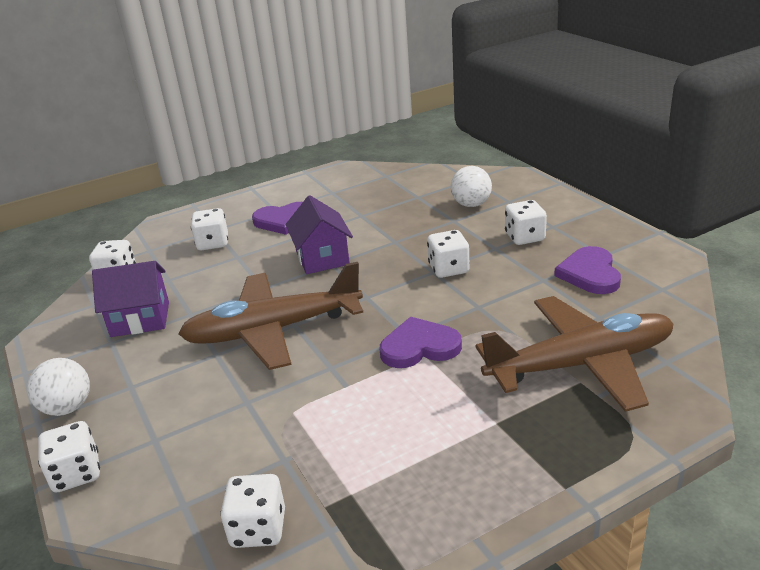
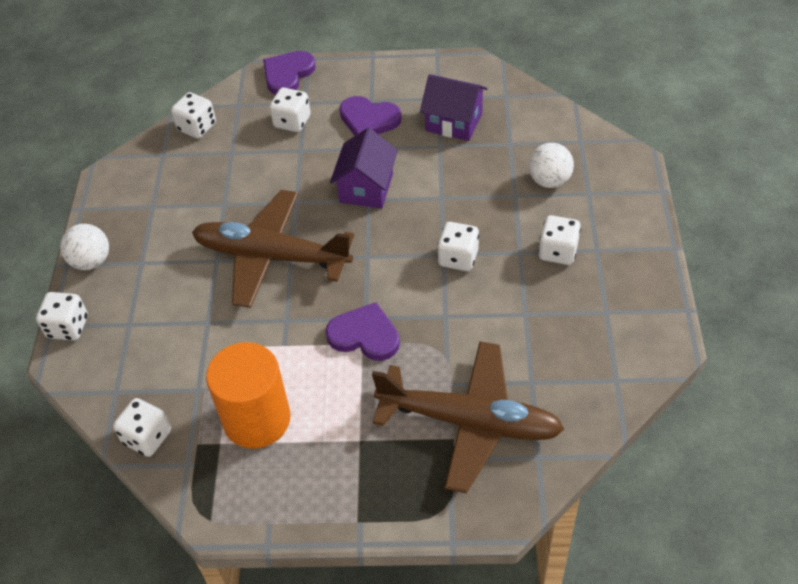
camera: 30 degrees right, 20 degrees up
purple house [92,261,169,337] -> purple house moved to [420,74,488,141]
purple heart [554,246,621,294] -> purple heart moved to [263,51,315,95]
none -> orange cylinder [206,342,291,449]

